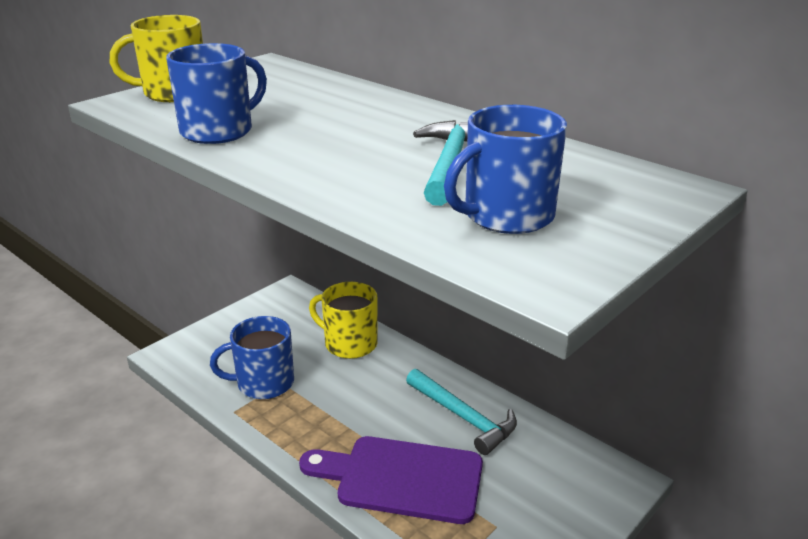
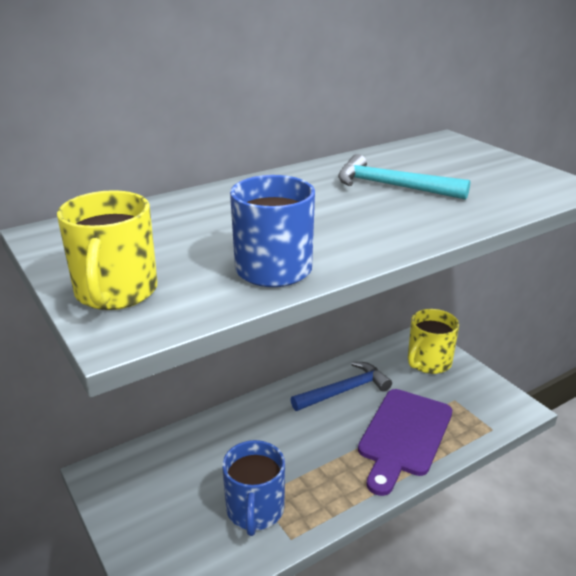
camera: 75 degrees left, 0 degrees up
yellow mug [309,282,378,359] -> yellow mug moved to [408,309,459,374]
turquoise hammer [406,369,517,455] -> blue hammer [291,362,392,411]
blue mug [444,105,567,234] -> none

